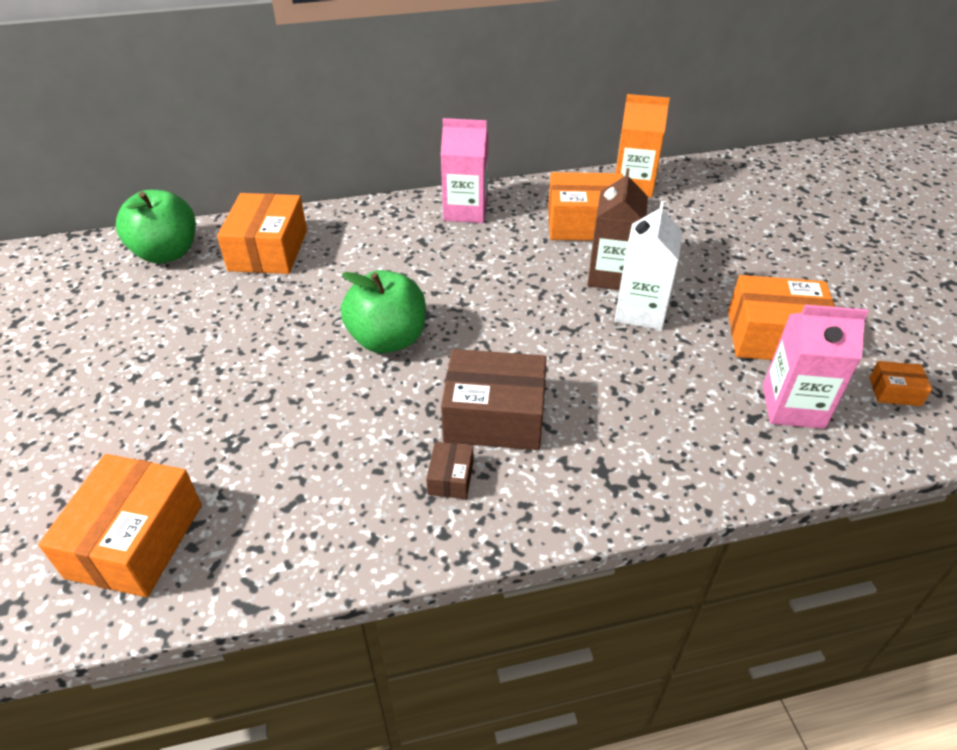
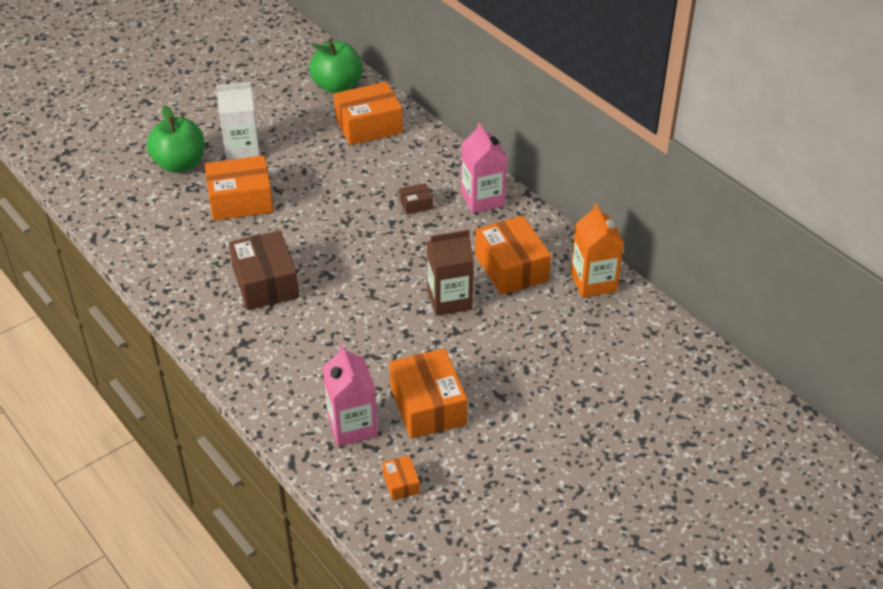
camera: 65 degrees right, 0 degrees up
orange box [38,454,202,597] -> orange box moved to [205,155,274,221]
green apple [341,270,426,353] -> green apple moved to [146,105,204,173]
brown box [426,442,473,499] -> brown box moved to [400,183,433,214]
white carton [614,201,682,330] -> white carton moved to [216,82,260,160]

